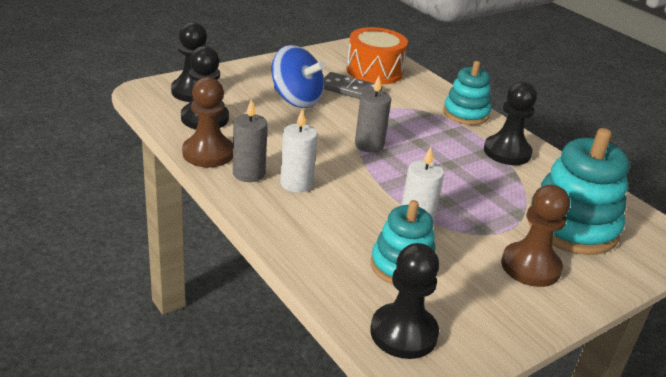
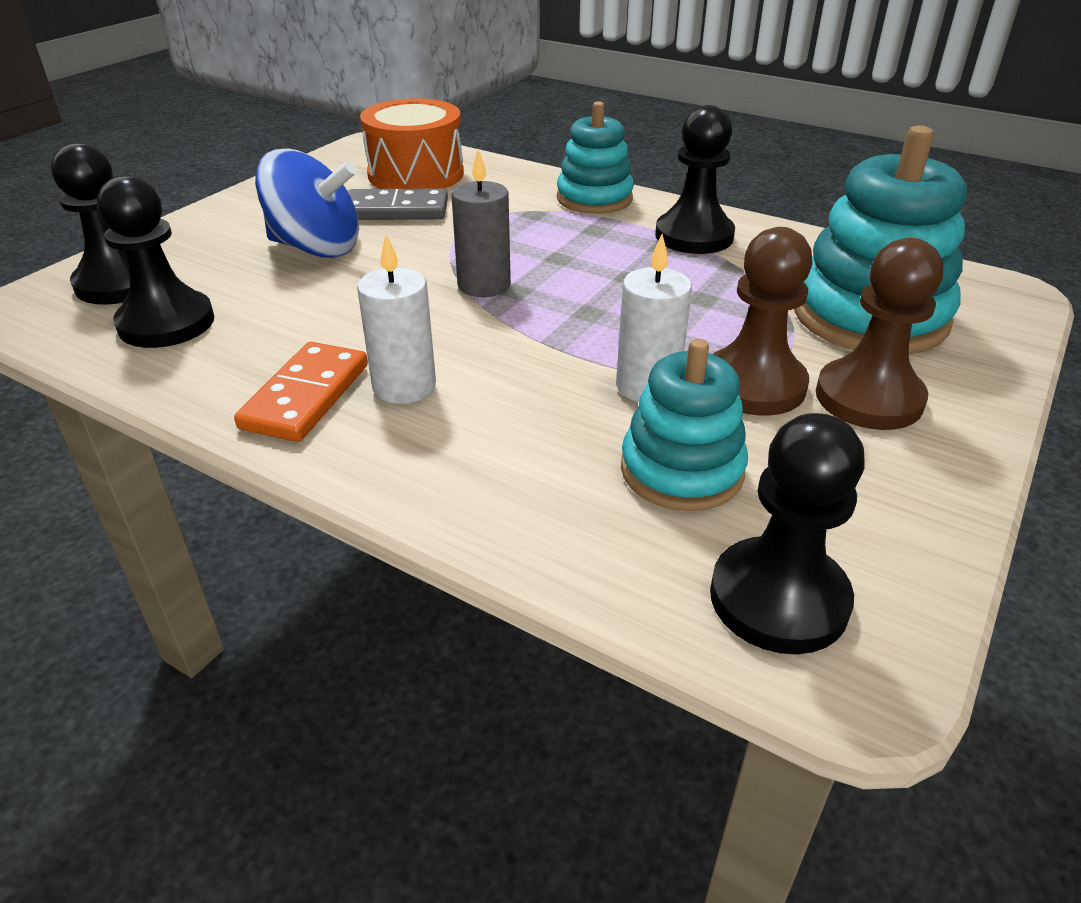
camera: 20 degrees left, 5 degrees up
brown pawn [182,77,233,167] -> brown pawn moved to [713,227,813,416]
grey candle [233,99,268,182] -> orange domino [234,342,368,442]

